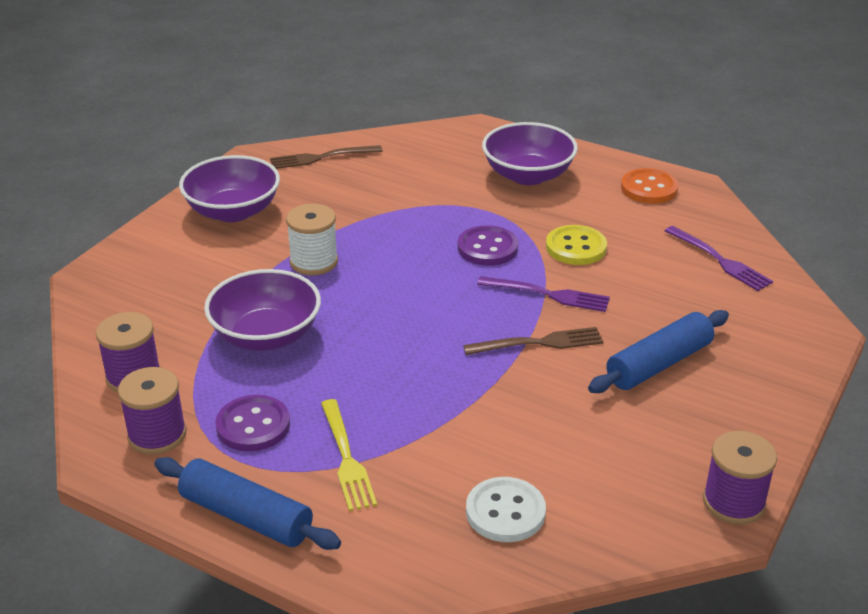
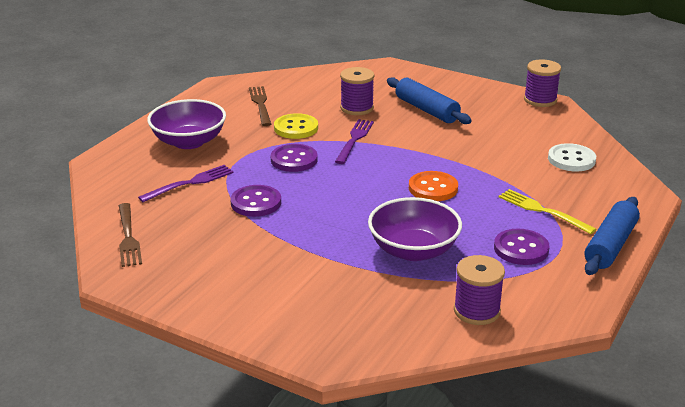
camera: 90 degrees left, 5 degrees down
purple spool [118,367,186,455] -> purple spool moved to [340,67,374,115]
purple bowl [179,155,280,222] -> none
white spool [286,204,338,275] -> none
yellow fork [321,399,377,511] -> yellow fork turned 120 degrees counterclockwise [498,189,596,234]
brown fork [463,327,604,355] -> brown fork moved to [249,86,271,126]
orange button [621,168,678,204] -> orange button moved to [409,171,458,201]
purple fork [665,226,773,291] -> purple fork moved to [138,165,234,202]
none -> purple button [230,185,281,217]

